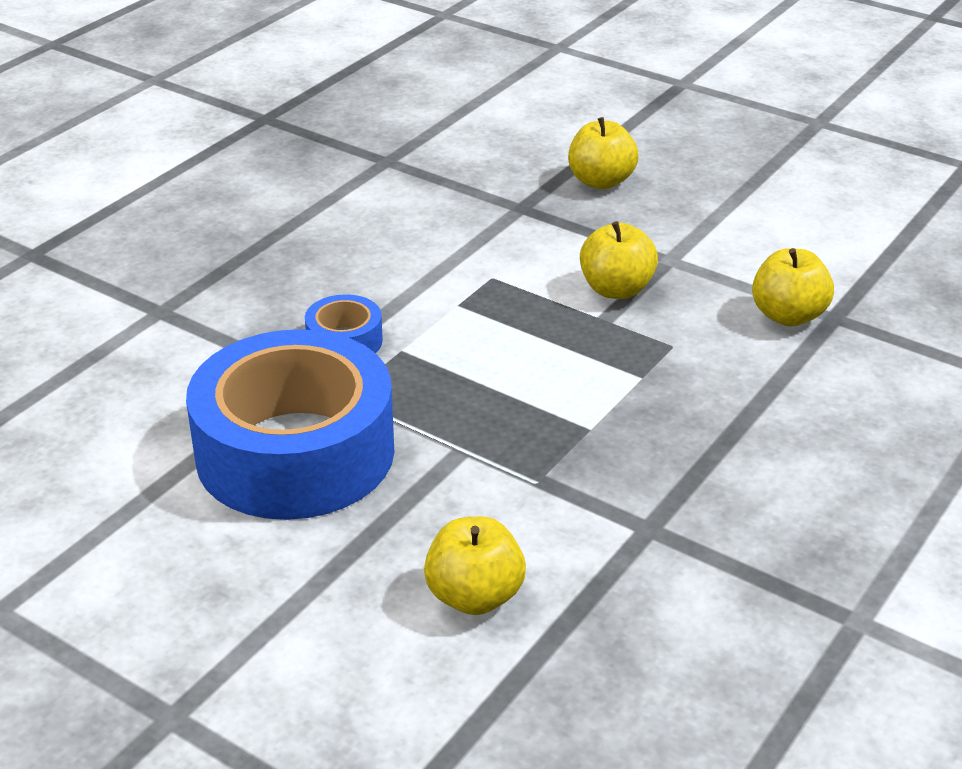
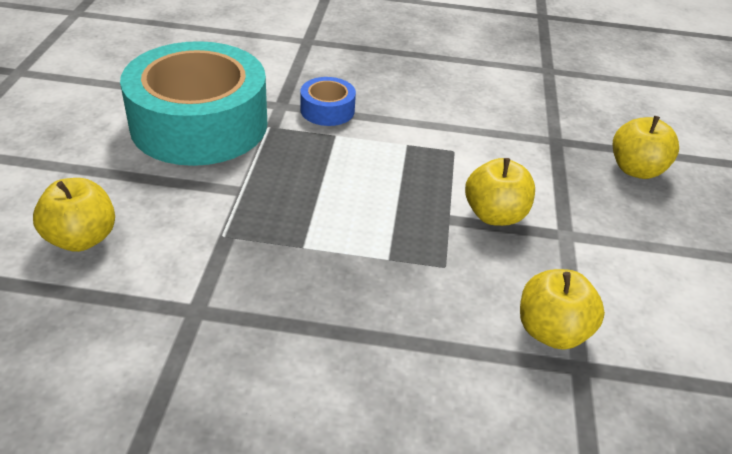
camera: 60 degrees right, 5 degrees up
blue tape [186,329,394,520] -> turquoise tape [120,41,267,166]

